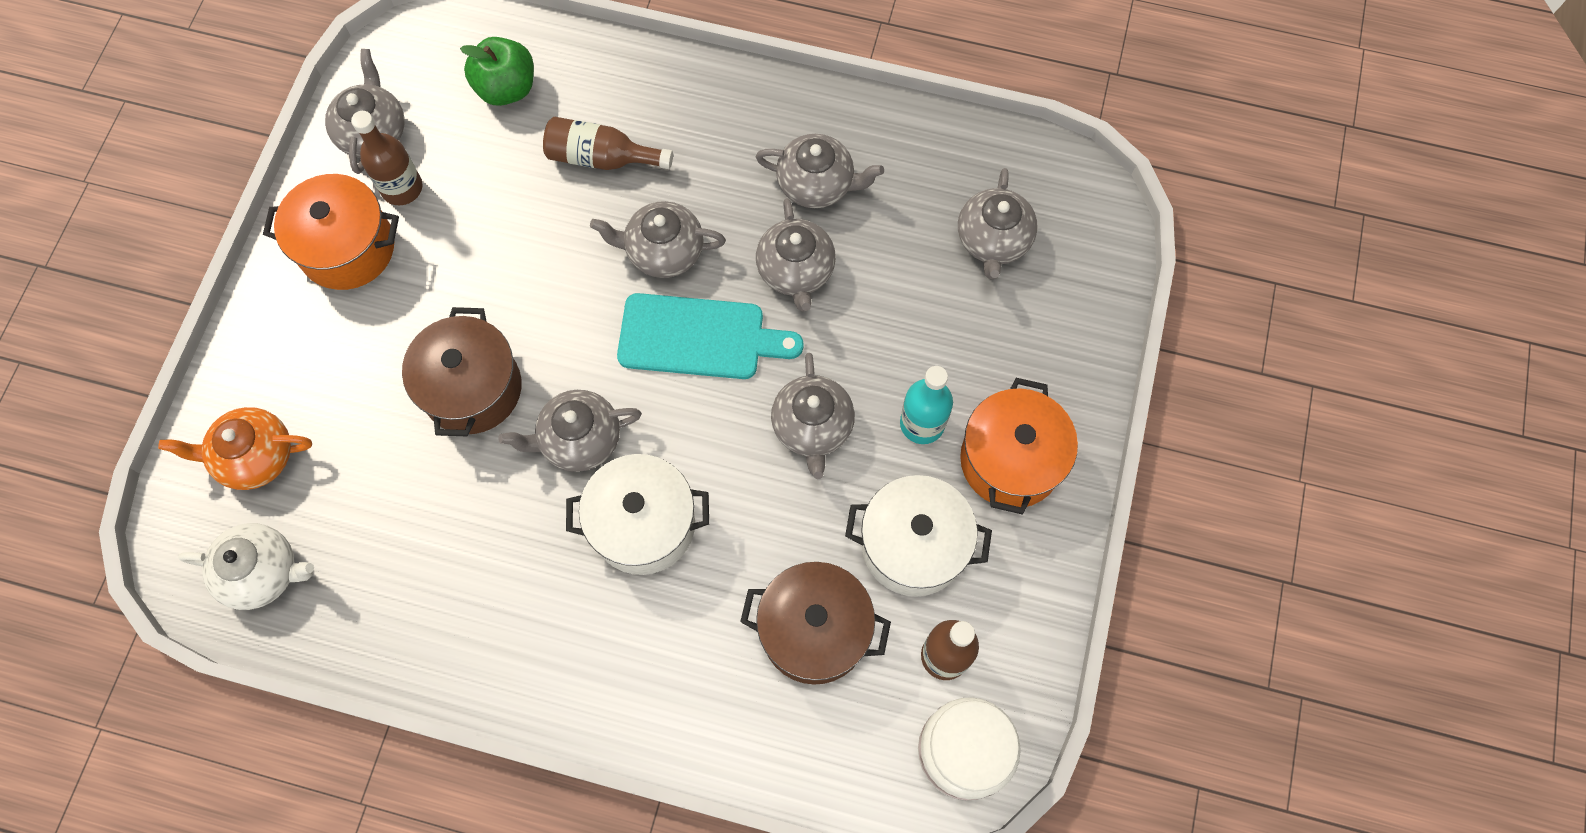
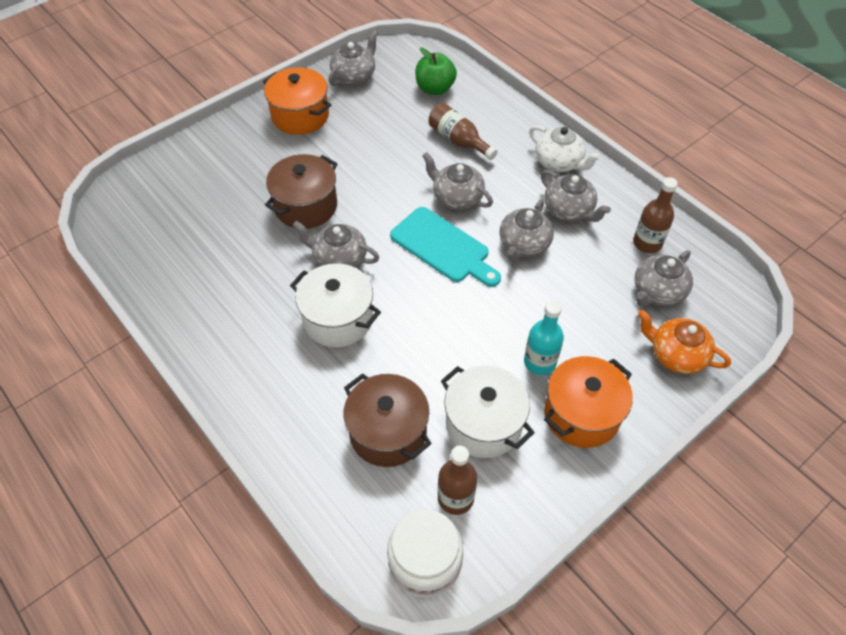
camera: 35 degrees right, 15 degrees down
orange teapot [158,407,312,490] -> orange teapot moved to [638,310,731,374]
white teapot [178,523,314,610] -> white teapot moved to [529,125,601,172]
brown bottle [351,111,423,205] -> brown bottle moved to [633,177,678,253]
grey teapot [771,353,855,479] -> none

